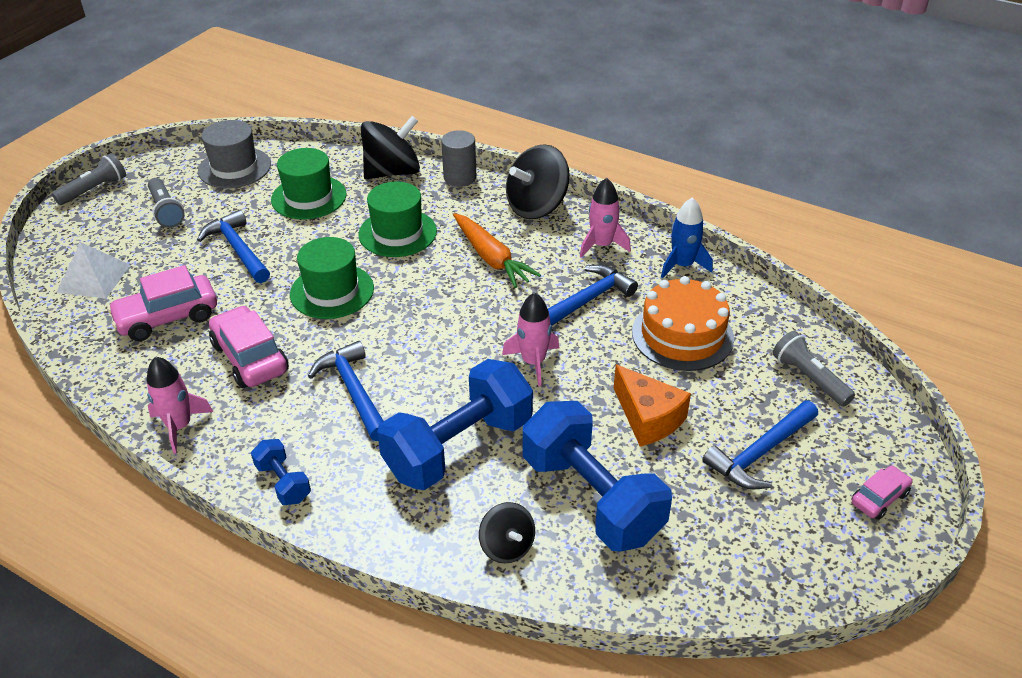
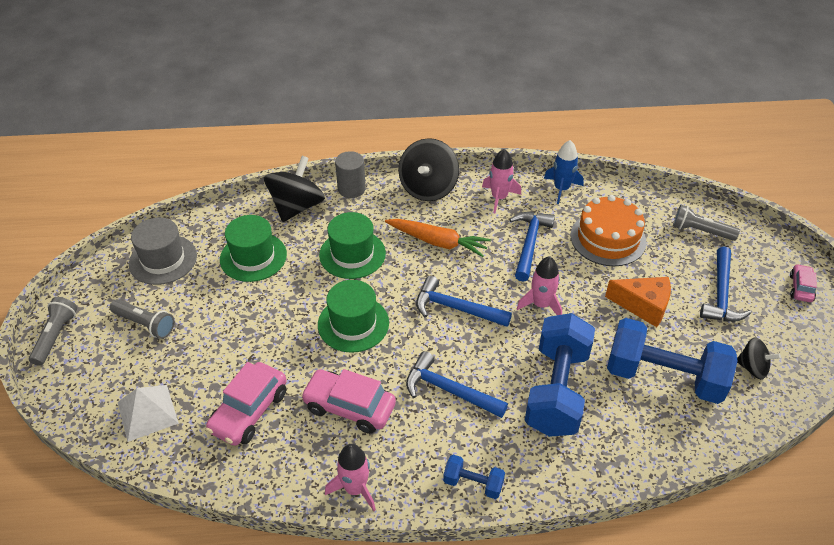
camera: 35 degrees left, 5 degrees up
blue hammer [197,210,270,283] -> blue hammer moved to [416,276,512,327]
black spinning top [479,502,535,563] -> black spinning top moved to [737,337,781,379]

